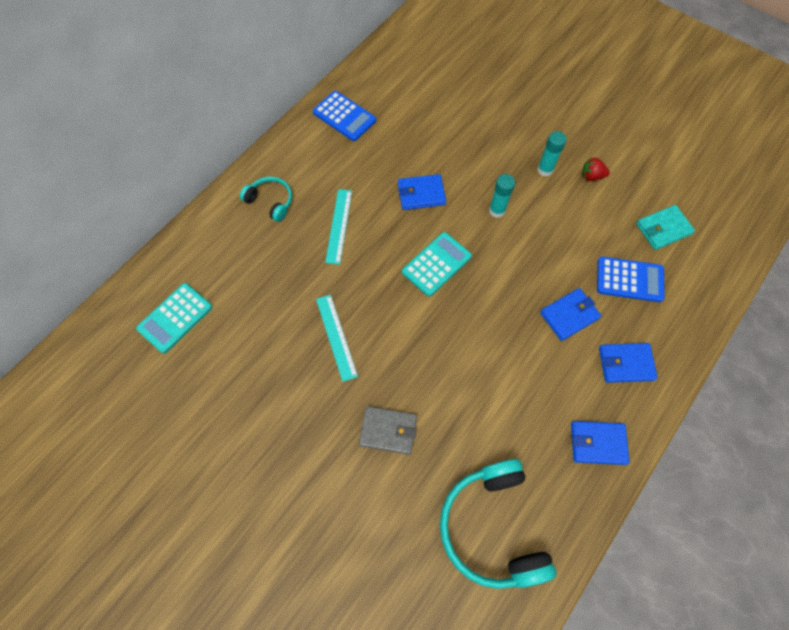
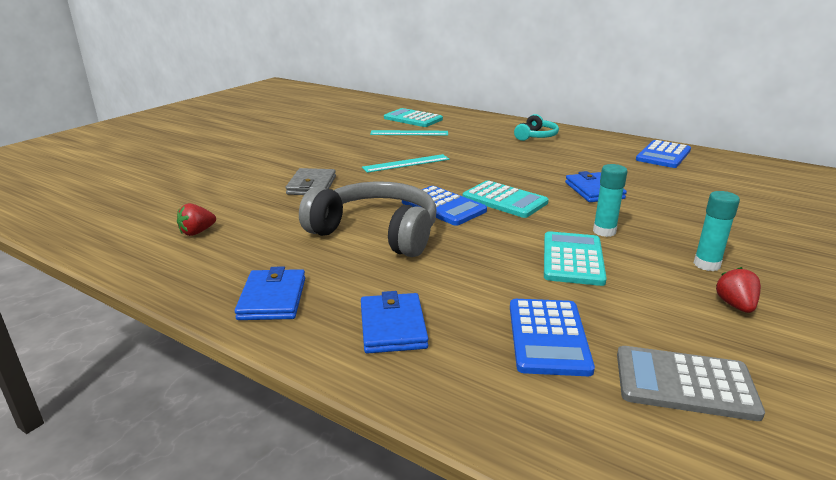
camera: 85 degrees right, 40 degrees down
turquoise ruler [325,189,352,264] -> turquoise ruler moved to [370,130,448,136]
turquoise headphones [440,459,556,589] -> red strawberry [177,203,216,236]
blue wallet [540,288,601,341] -> none
turquoise wallet [636,205,695,250] -> grey calculator [617,346,765,421]
none -> grey headphones [299,181,437,257]
none -> blue calculator [402,186,487,226]
none -> turquoise calculator [544,231,607,286]

